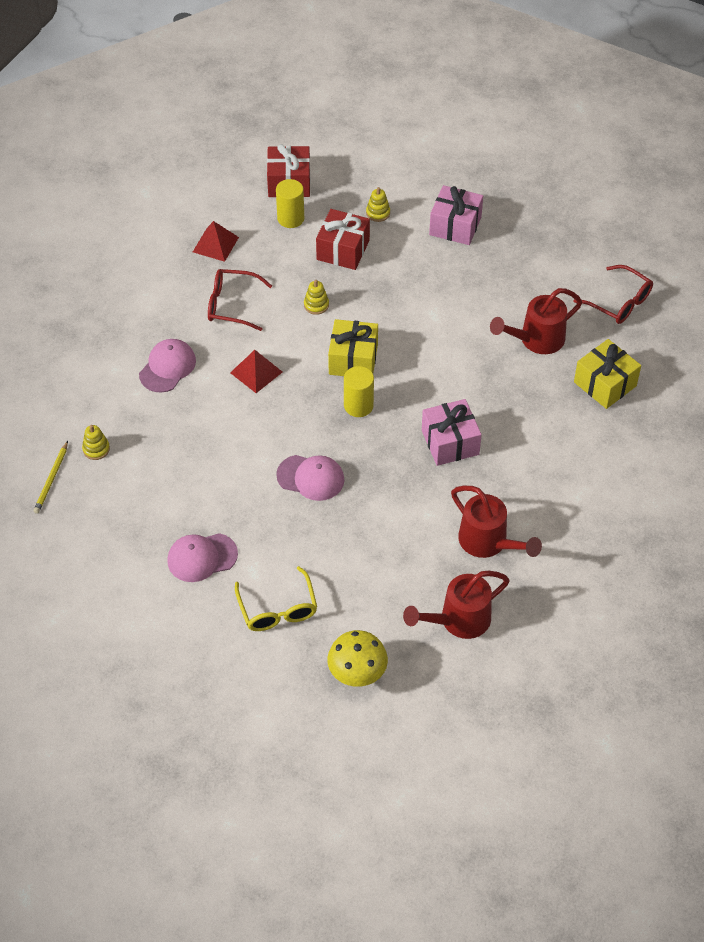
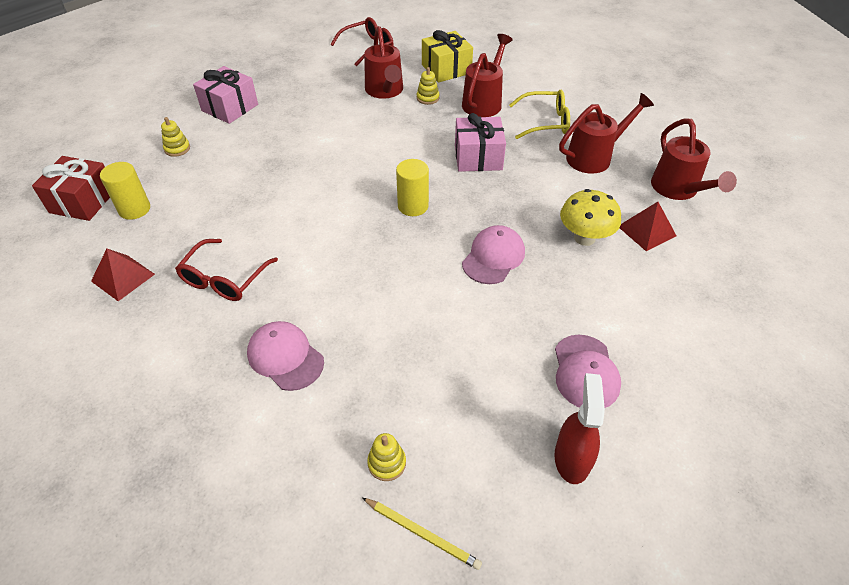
camera: 75 degrees left, 5 degrees down
red pyramid [230,350,282,393] -> red pyramid moved to [620,202,676,251]
yellow glasses [235,566,317,631] -> yellow glasses moved to [509,90,570,139]
yellow stacking toy [304,280,329,315] -> yellow stacking toy moved to [417,67,439,105]
red gift [316,209,370,270] -> none
yellow mushroom [327,630,388,687] -> yellow mushroom moved to [560,189,621,246]
yellow gift [328,319,378,376] -> none
none -> red watering can [462,34,513,117]
none -> red spray bottle [554,373,605,484]

